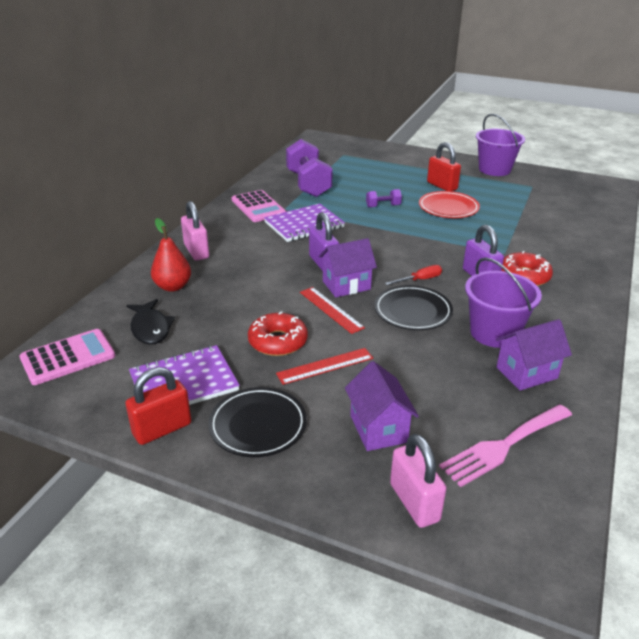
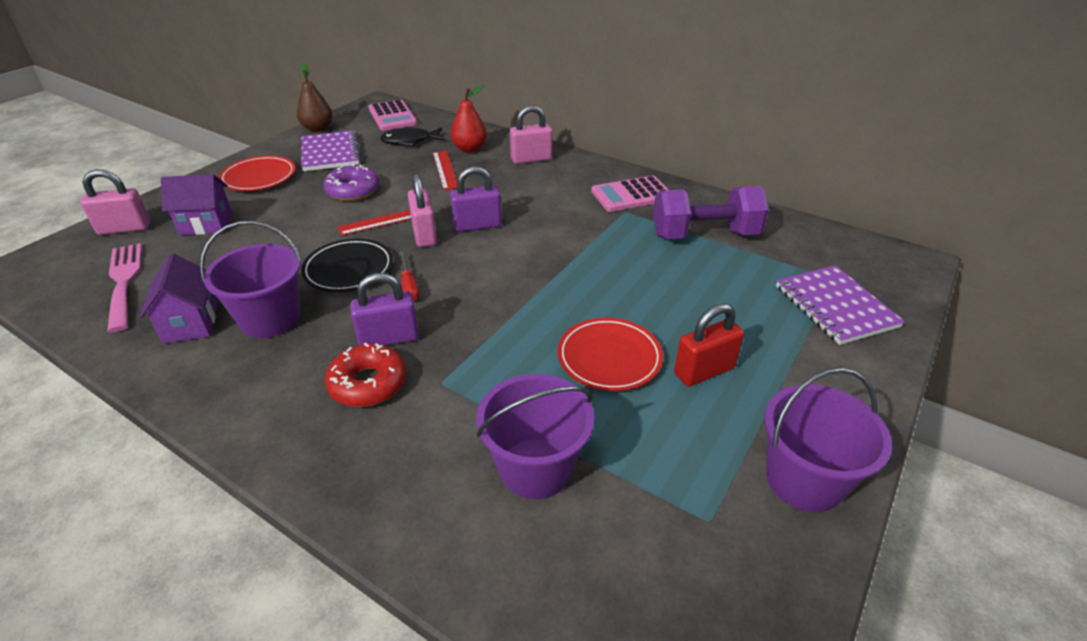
camera: 100 degrees right, 5 degrees up
red padlock [125,367,191,445] -> none
black plate [209,387,307,457] -> red plate [219,156,296,191]
red donut [248,311,308,356] -> purple donut [323,164,379,201]
purple notebook [264,204,345,242] -> purple notebook moved to [776,265,905,345]
red ruler [276,348,373,385] -> red ruler moved to [433,151,457,190]
purple house [319,238,377,297] -> pink padlock [408,173,437,247]
purple dumbbell [366,189,402,208] -> none
none -> brown pear [297,64,332,132]
none -> purple bucket [476,374,594,499]

